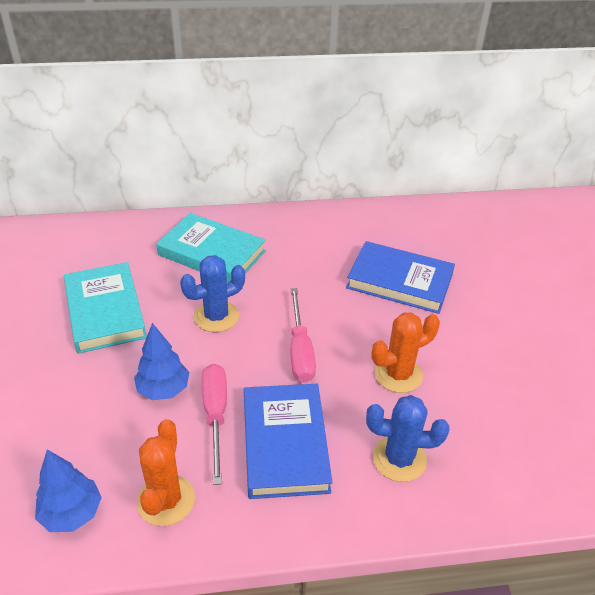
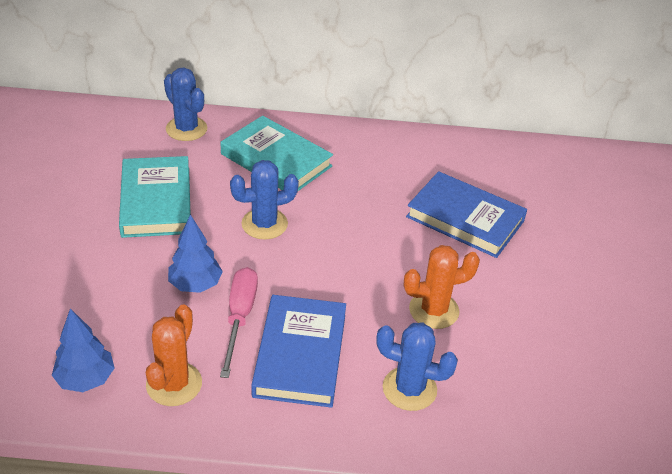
camera: 10 degrees right, 0 degrees up
pink screwdriver [291,288,316,383] -> none
none -> blue cactus [164,68,207,141]

